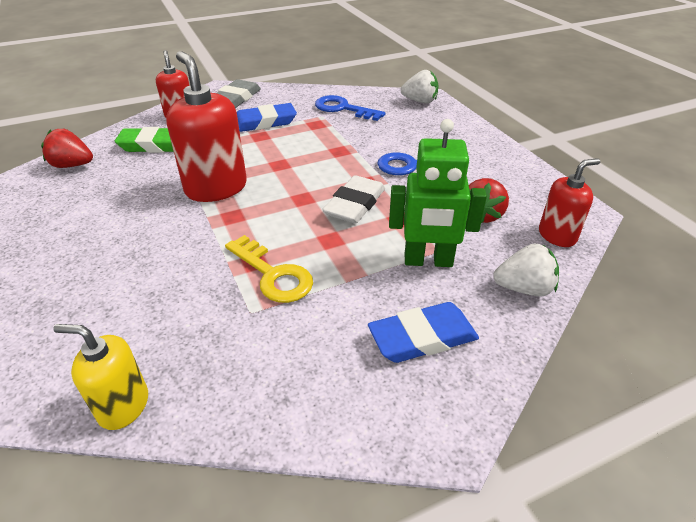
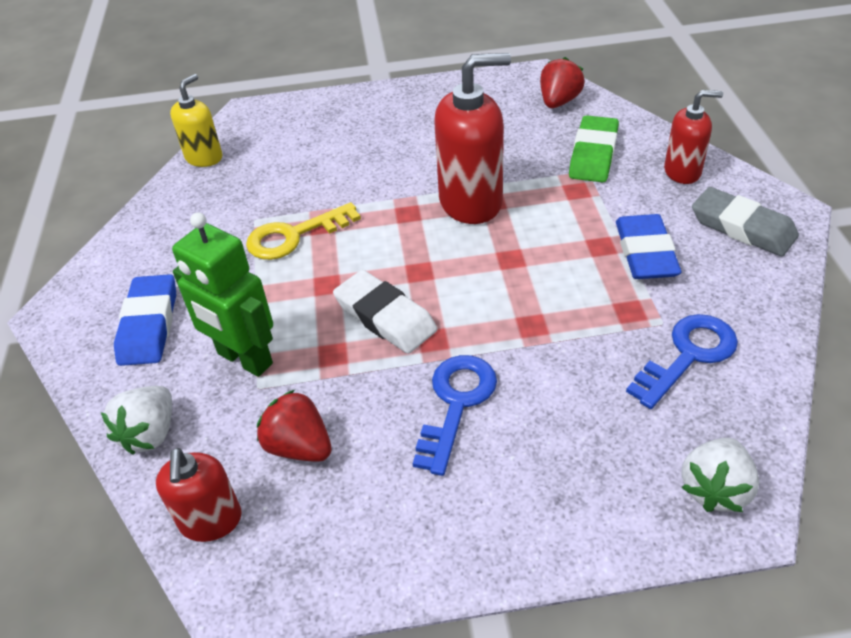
camera: 110 degrees right, 5 degrees up
green robot [389,119,487,267] -> green robot turned 75 degrees counterclockwise [172,212,273,377]

